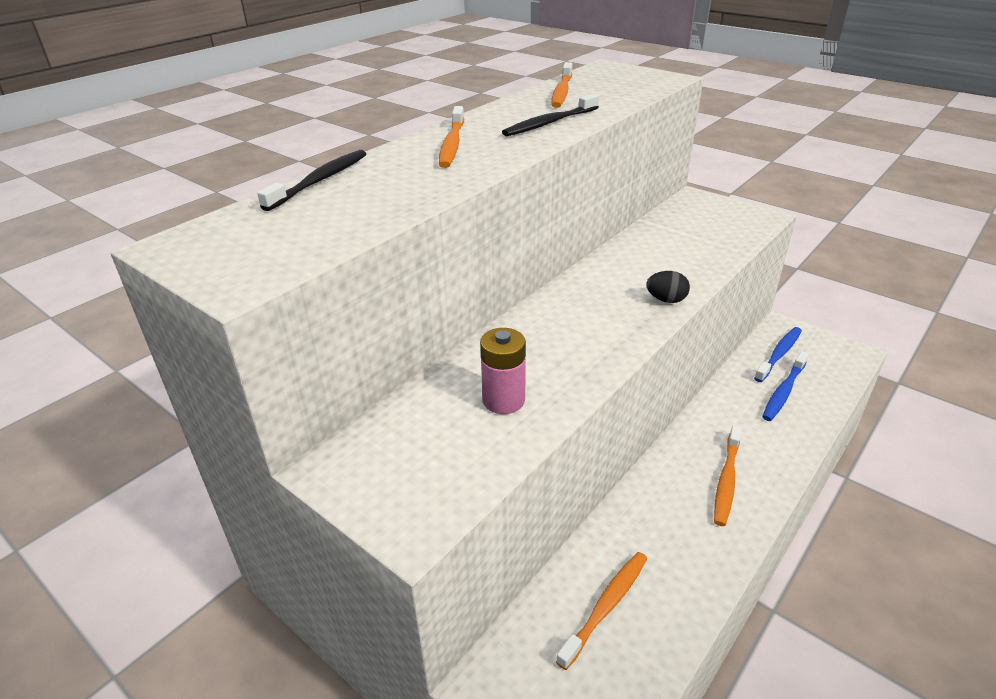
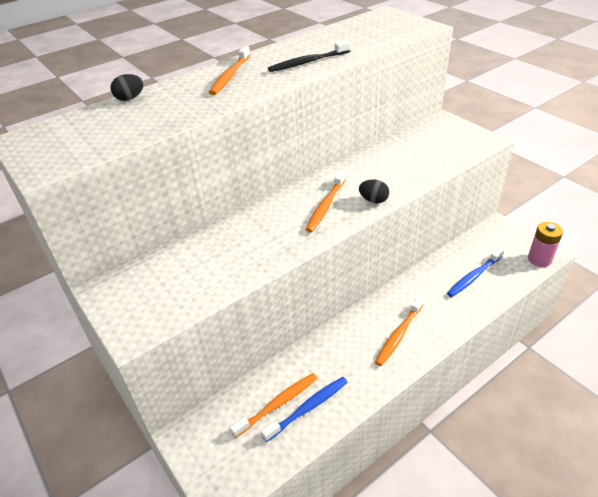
camera: 15 degrees right, 5 degrees up
black toothbrush [257,150,366,211] -> black egg [111,74,144,101]
pink battery [480,328,526,414] -> pink battery moved to [528,222,563,267]
orange toothbrush [551,62,572,108] -> orange toothbrush moved to [305,170,346,233]
blue toothbrush [754,327,802,382] -> blue toothbrush moved to [261,377,348,442]

